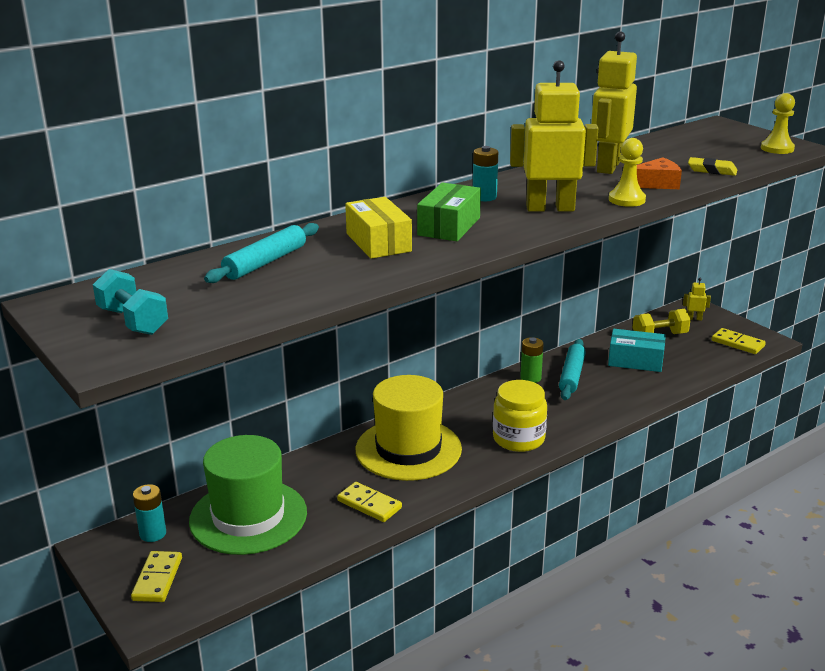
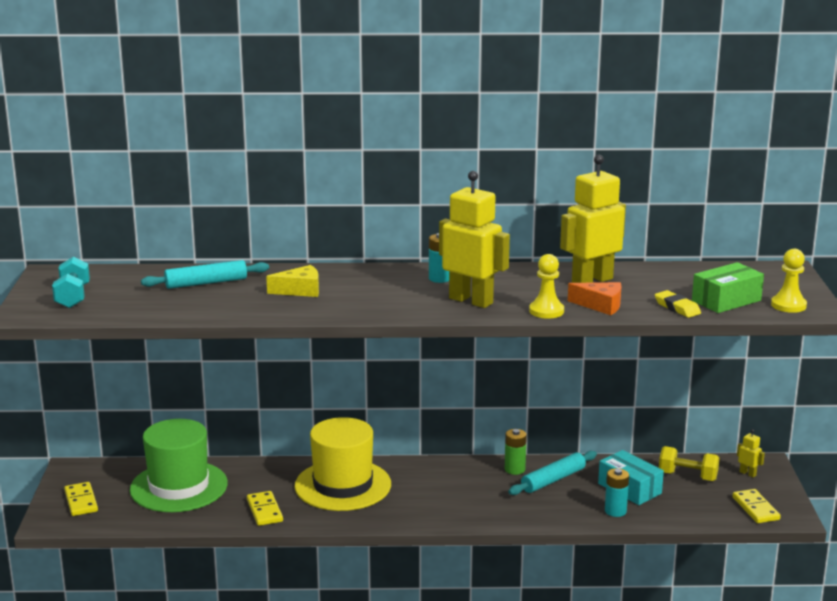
camera: 35 degrees right, 5 degrees down
yellow domino [131,551,182,602] -> yellow domino turned 60 degrees counterclockwise [64,482,98,516]
turquoise battery [133,484,166,542] -> turquoise battery moved to [605,468,629,517]
yellow box [345,197,412,259] -> yellow cheese [266,265,319,297]
green box [417,183,481,241] -> green box moved to [692,262,764,313]
yellow jar [493,380,547,452] -> none

